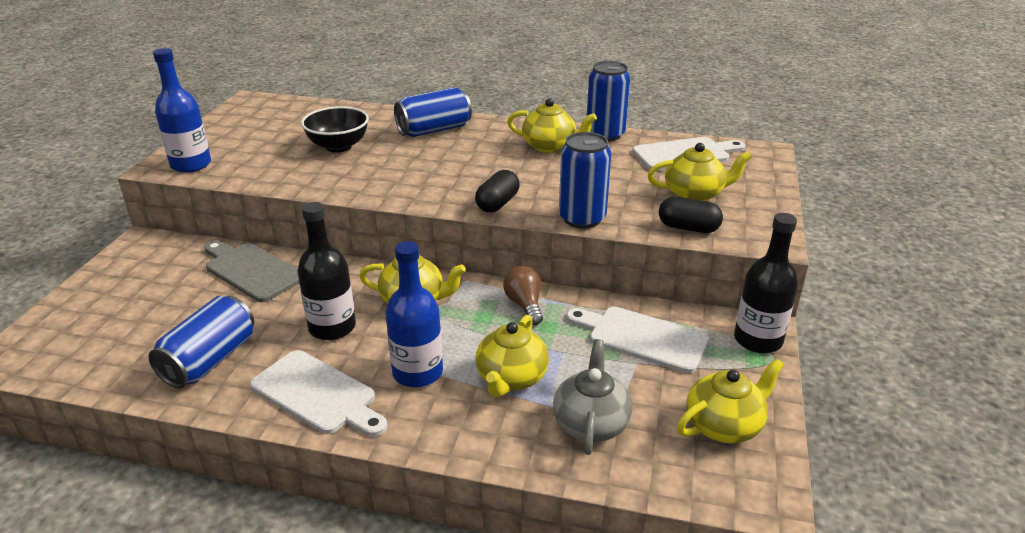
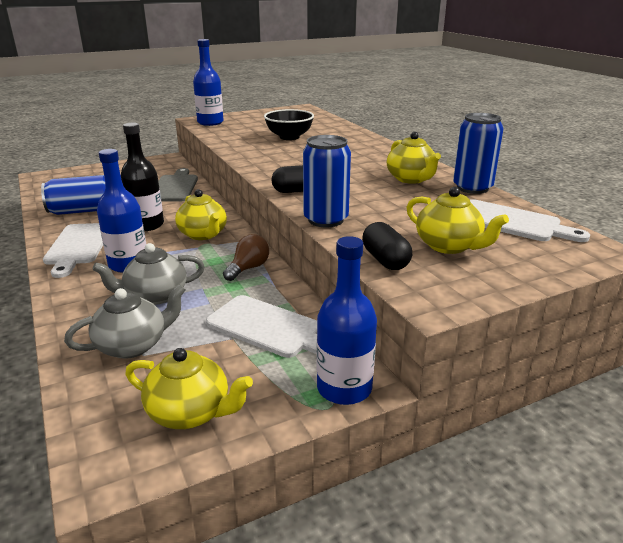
camera: 50 degrees right, 5 degrees down
blue can [394,87,472,137] -> none
yellow teapot [475,315,549,397] -> grey teapot [92,243,205,305]
white cutting board [566,306,709,373] -> white cutting board turned 135 degrees clockwise [206,295,317,358]
black bottle [734,213,798,353] -> blue bottle [317,236,377,405]

